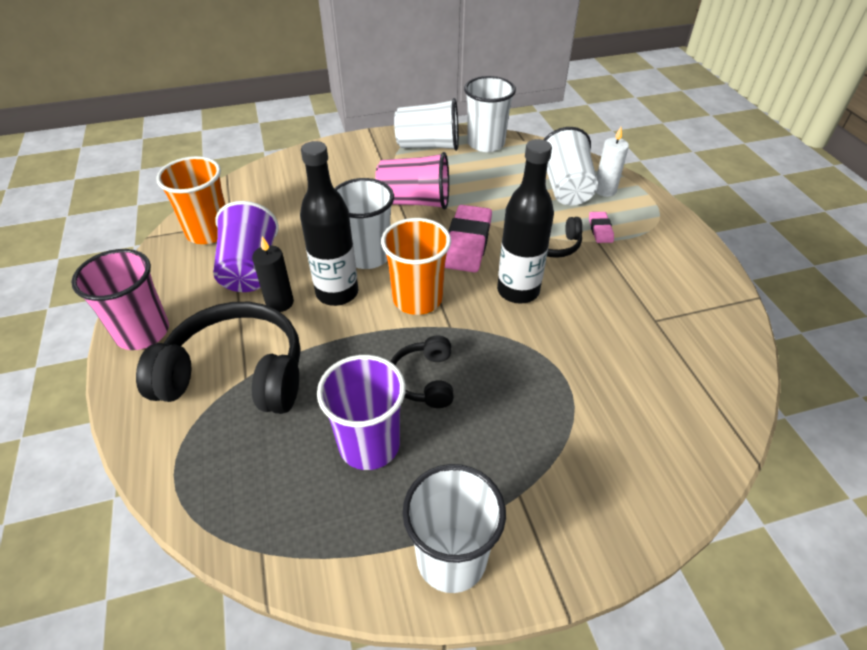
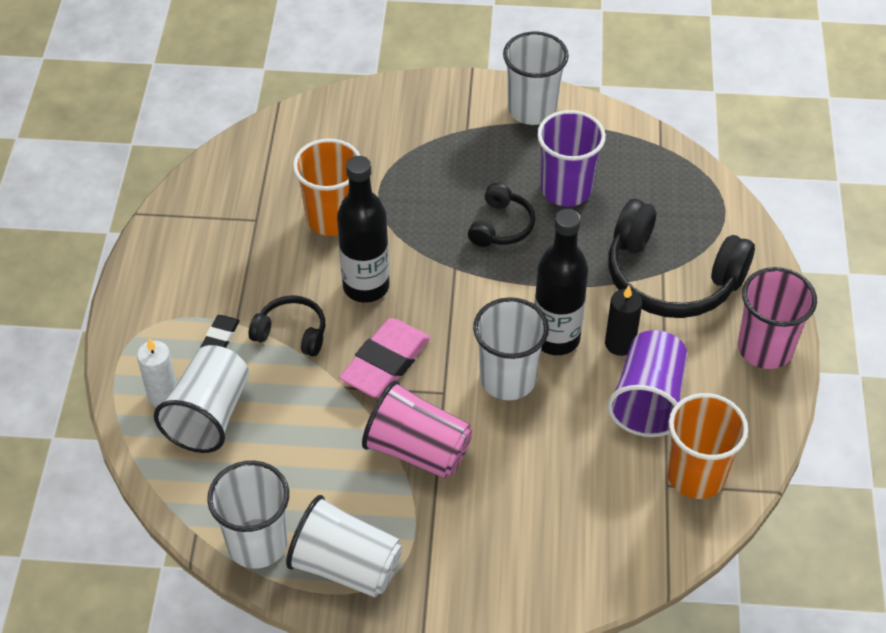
camera: 160 degrees left, 5 degrees up
orange cup [381,218,451,315] -> orange cup moved to [293,139,360,236]
pink eraser [589,212,614,243] -> black eraser [200,315,240,348]

